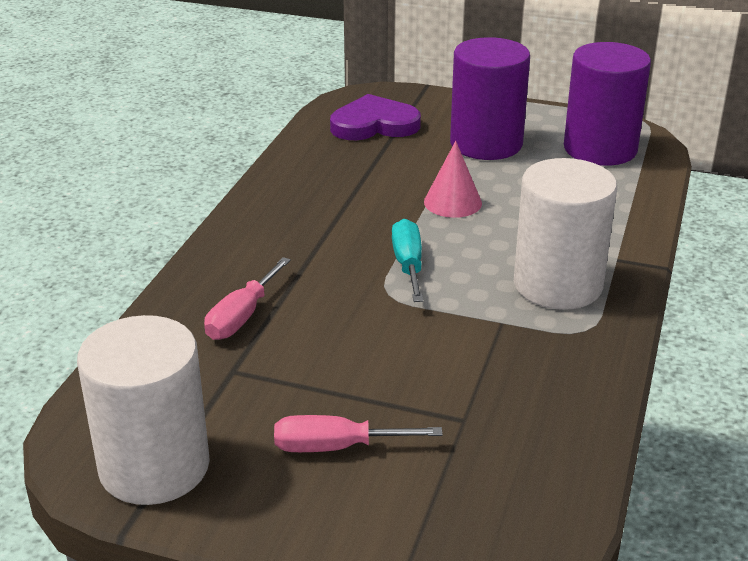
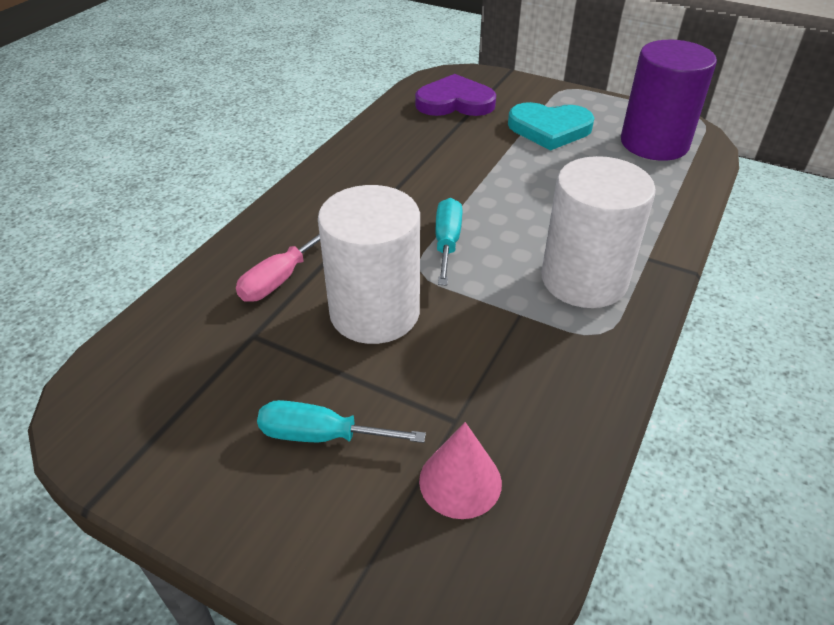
camera: 10 degrees right, 10 degrees up
white cylinder [77,315,210,505] -> white cylinder moved to [318,185,420,344]
pink screwdriver [274,415,443,452] -> turquoise screwdriver [257,400,426,443]
pink cone [424,141,482,218] -> pink cone moved to [419,422,502,519]
purple cylinder [450,37,530,160] -> turquoise heart [508,102,594,150]

